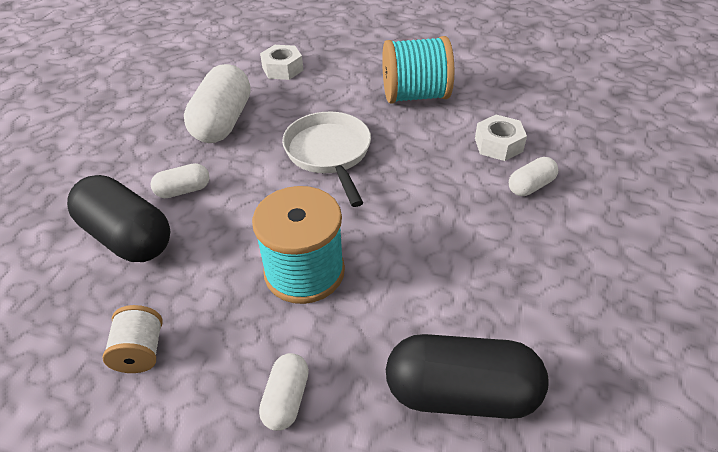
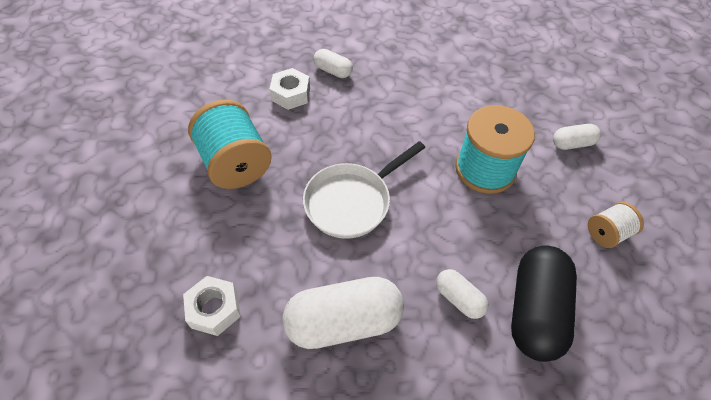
camera: 115 degrees left, 10 degrees up
black capsule [386,334,549,419] -> none

